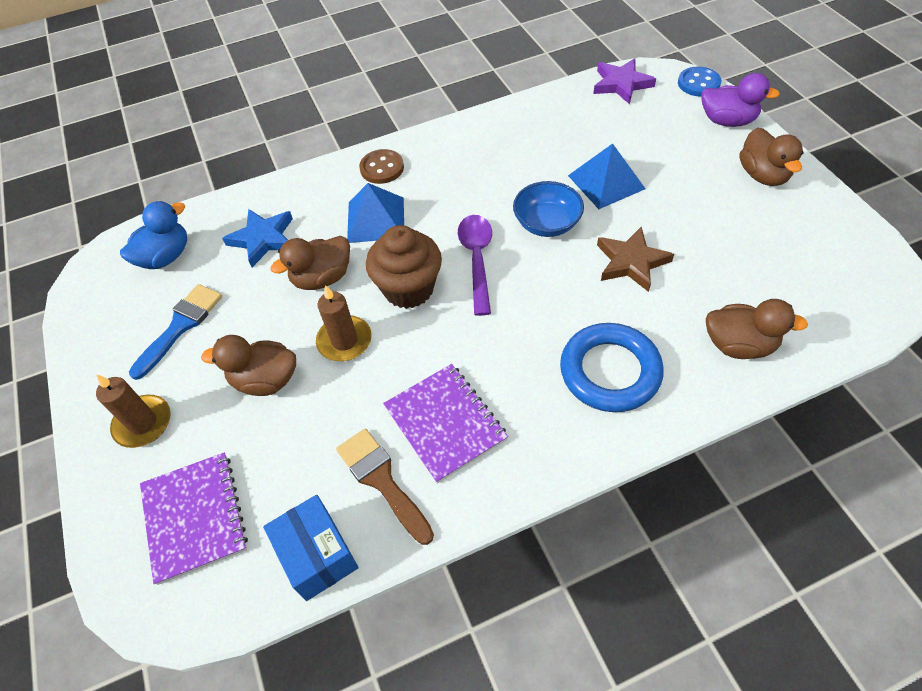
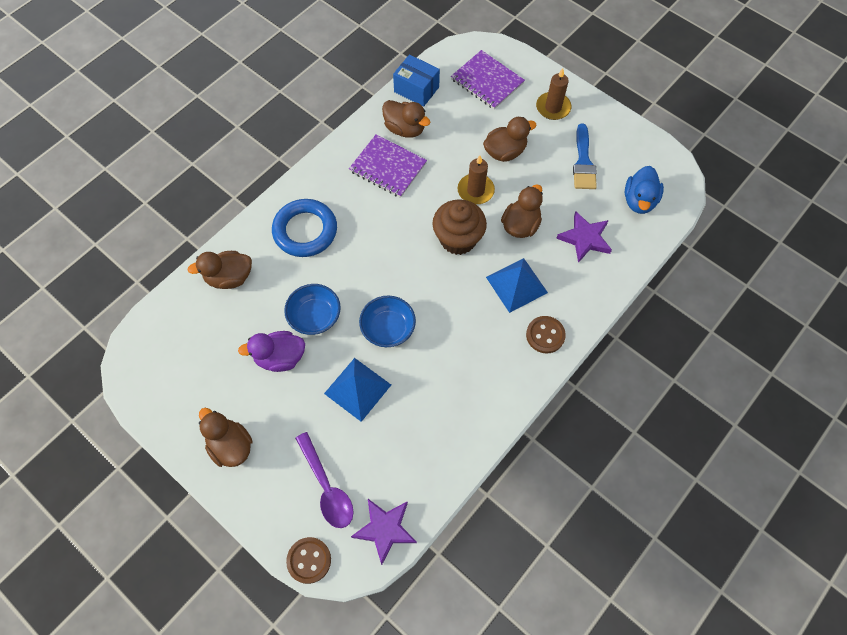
camera: 150 degrees right, 10 degrees up
blue star [222,209,293,267] -> purple star [556,211,612,263]
brown brush [336,428,434,545] -> brown duck [382,100,430,138]
purple spoon [458,215,492,316] -> purple spoon moved to [295,432,354,528]
brown star [597,227,674,292] -> blue bowl [284,284,341,335]
blue button [678,67,721,97] -> brown button [286,537,331,584]
purple duck [701,73,780,127] -> purple duck moved to [238,331,305,372]

